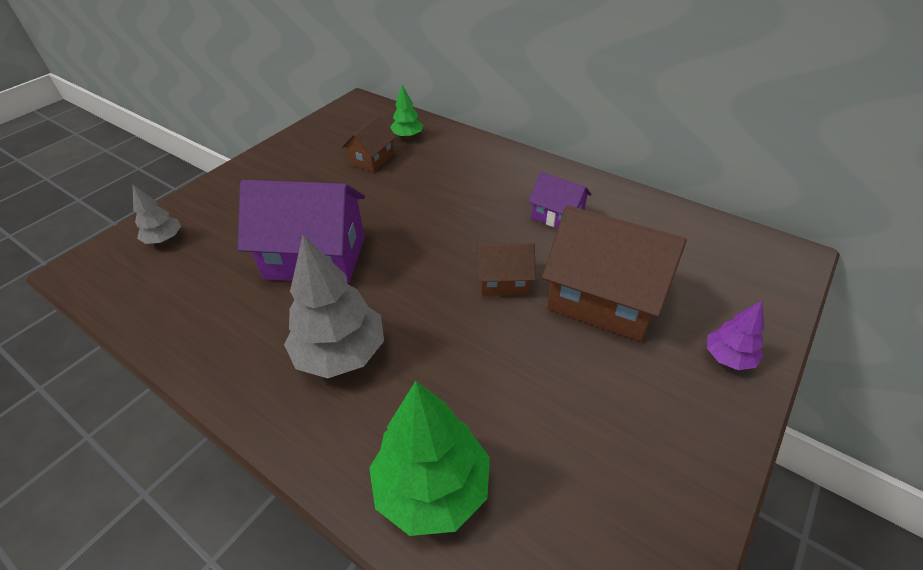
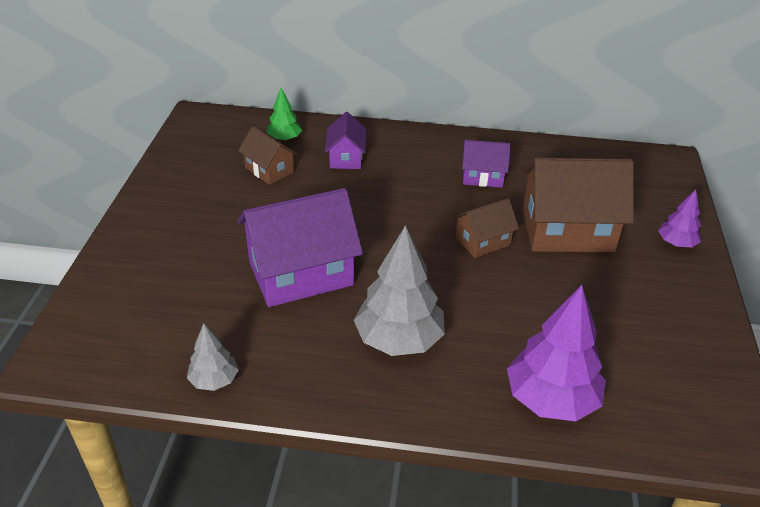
camera: 30 degrees left, 5 degrees down
grey tree [133,185,181,244] -> grey tree moved to [187,323,239,391]
brown house [342,115,397,172] -> brown house turned 45 degrees counterclockwise [238,126,298,185]
green tree [369,381,490,536] -> purple tree [507,285,606,421]
none -> purple house [325,112,366,169]

